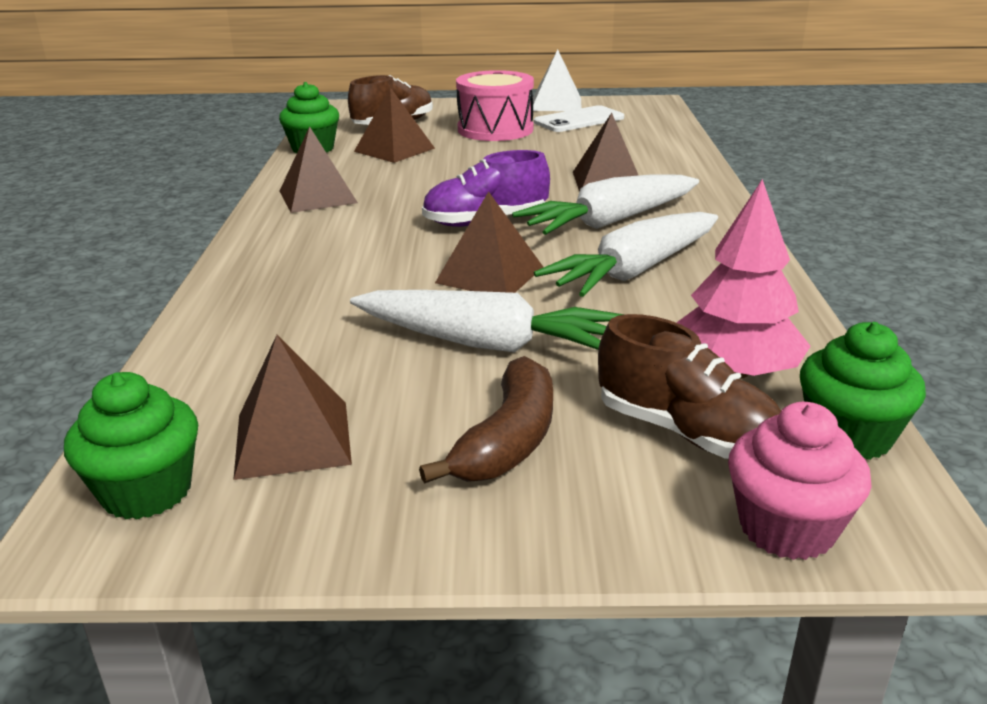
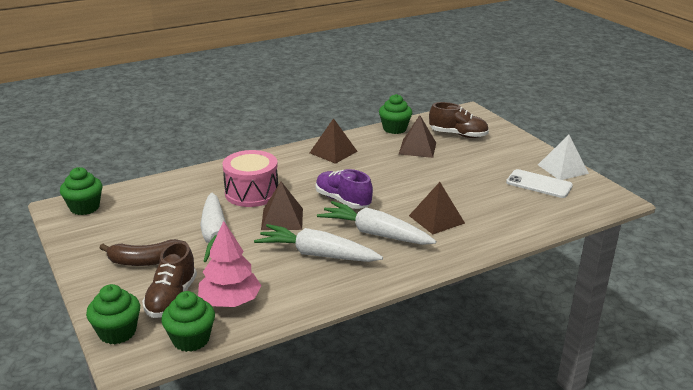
camera: 60 degrees right, 0 degrees up
brown pyramid [233,335,352,480] -> none
pink drum [456,70,534,141] -> pink drum moved to [222,150,278,207]
pink cupcake [728,402,872,560] -> green cupcake [86,284,140,344]

